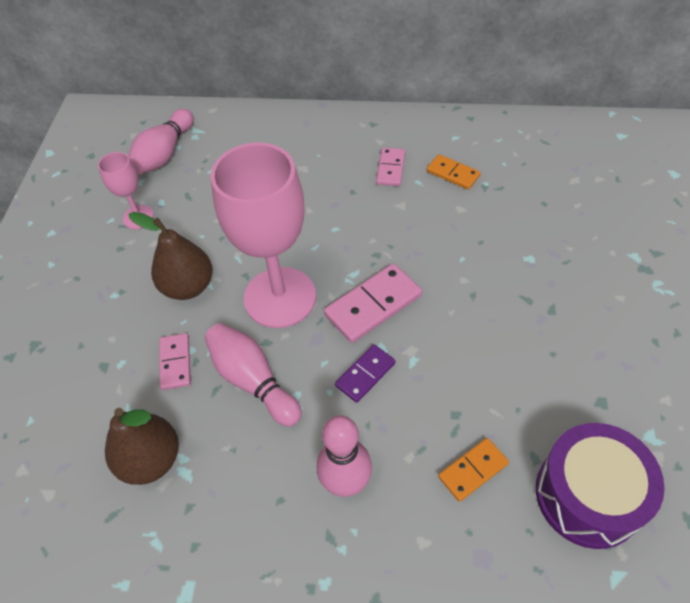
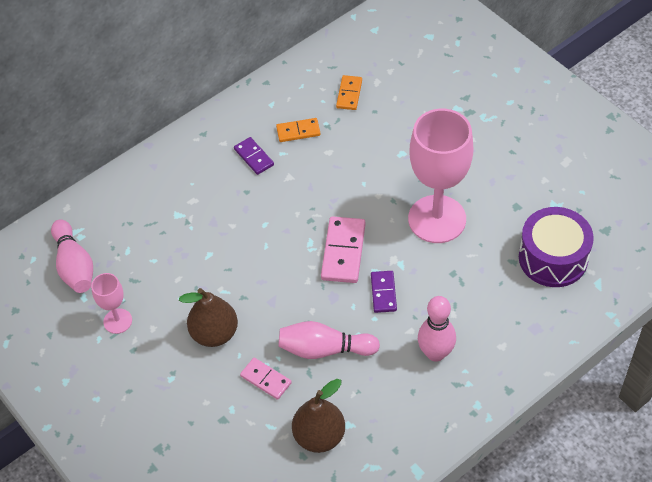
camera: 45 degrees left, 0 degrees up
pink goblet [211,142,316,328] -> pink goblet moved to [408,109,473,243]
pink domino [376,148,405,186] -> purple domino [234,137,274,175]
orange domino [438,438,509,502] -> orange domino moved to [336,75,362,110]

